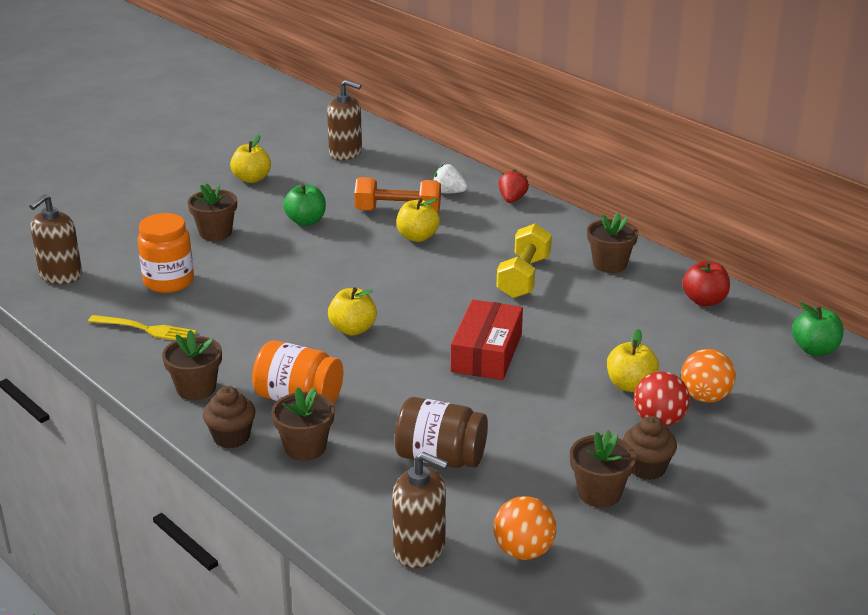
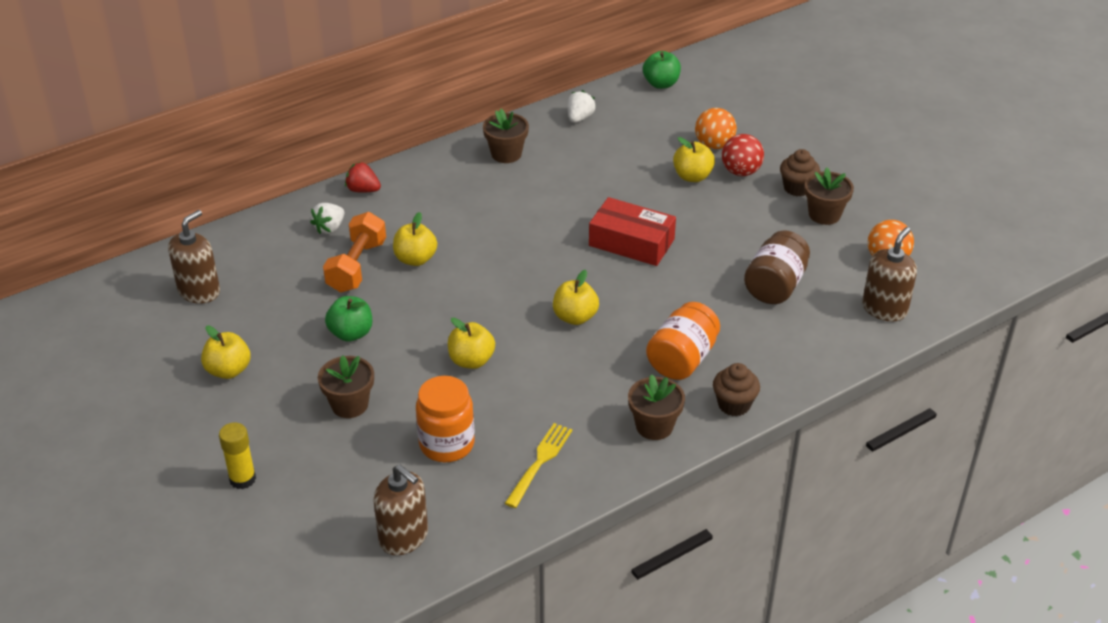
camera: 80 degrees left, 10 degrees up
brown flower pot [271,387,335,461] -> none
yellow dumbbell [496,223,552,298] -> none
red apple [682,260,730,306] -> white strawberry [567,90,596,123]
none -> yellow glue stick [219,422,256,489]
none -> yellow apple [448,318,495,369]

